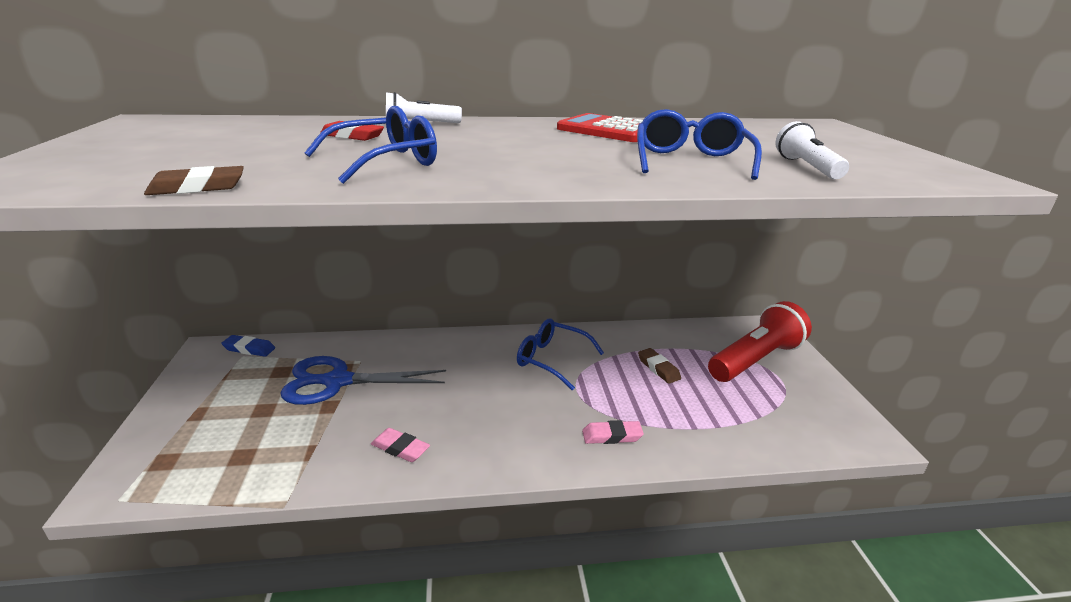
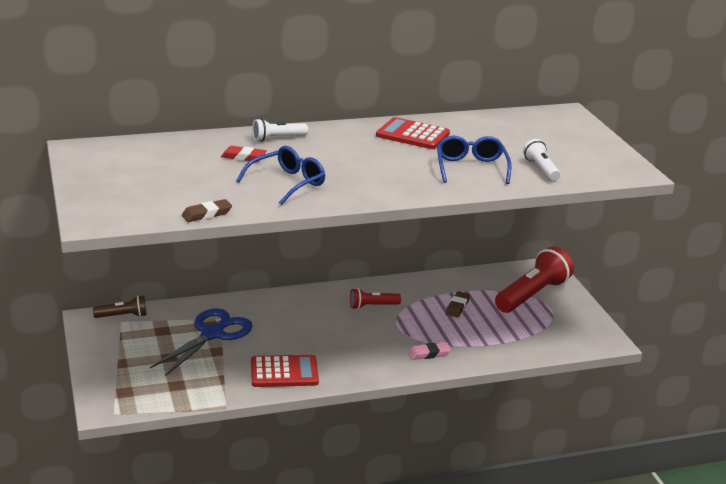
camera: 10 degrees left, 0 degrees up
blue eraser [221,335,275,357] -> brown flashlight [93,296,147,318]
blue scissors [281,356,446,405] -> blue scissors turned 135 degrees clockwise [150,308,253,376]
pink eraser [371,428,430,462] -> red calculator [251,355,319,387]
blue glasses [517,318,604,390] -> red flashlight [350,288,401,309]
brown eraser [638,348,681,384] -> brown eraser turned 60 degrees clockwise [446,291,470,318]

